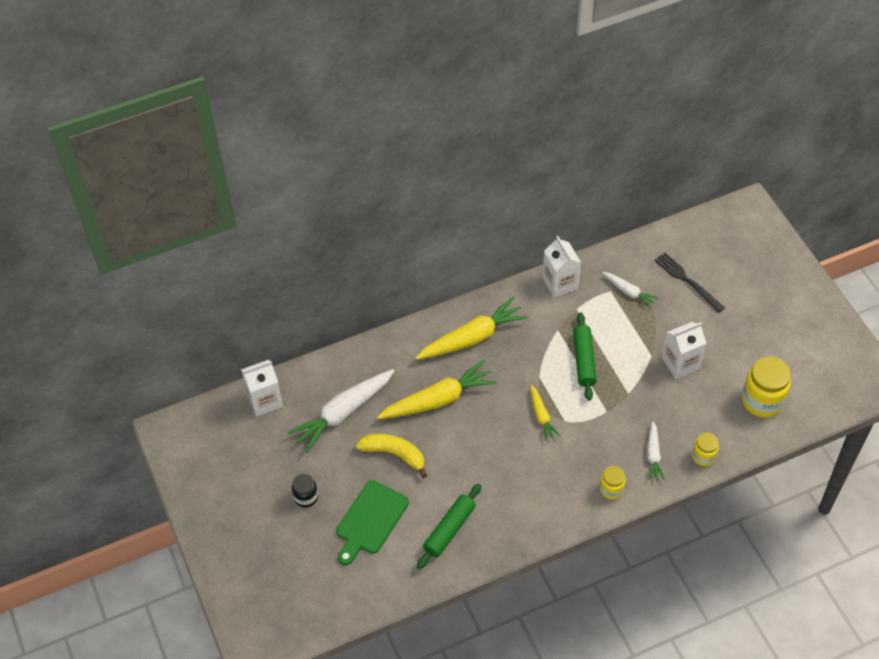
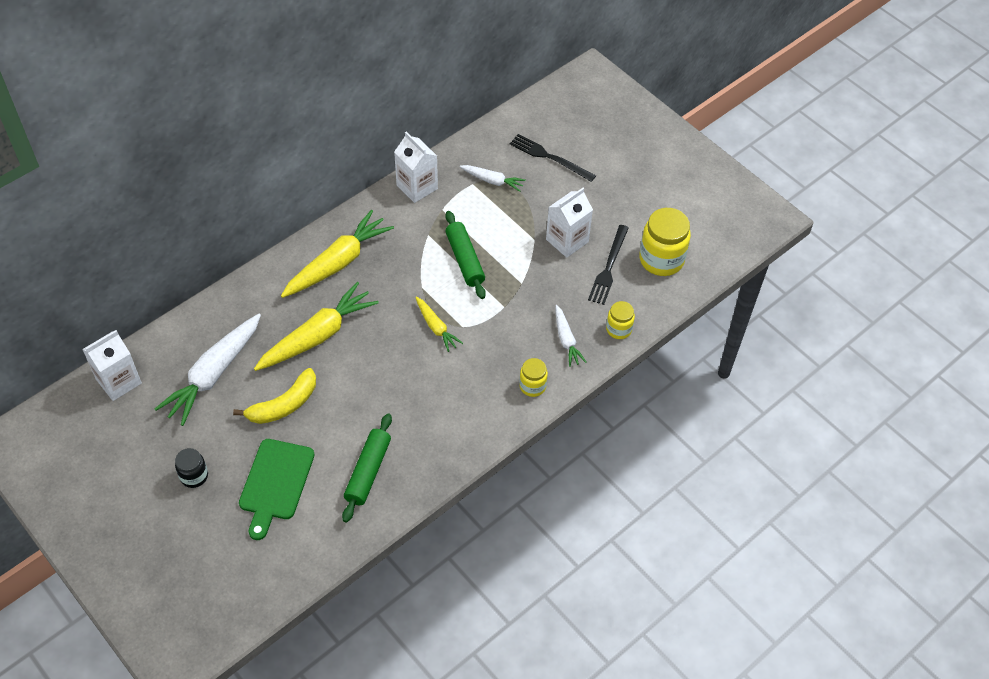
camera: 20 degrees left, 0 degrees up
yellow banana [356,434,427,478] -> yellow banana turned 135 degrees clockwise [233,368,316,424]
none -> black fork [588,225,629,305]

